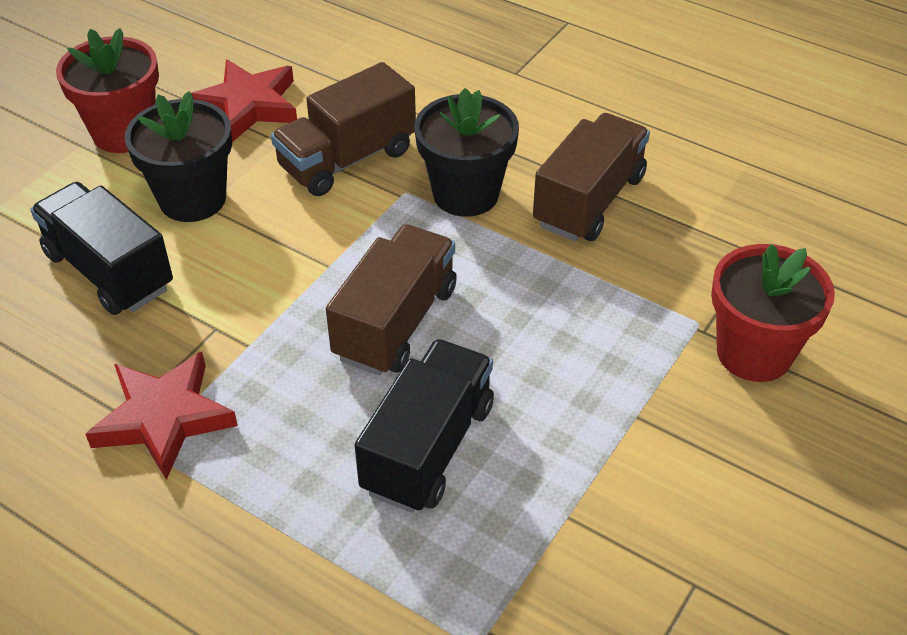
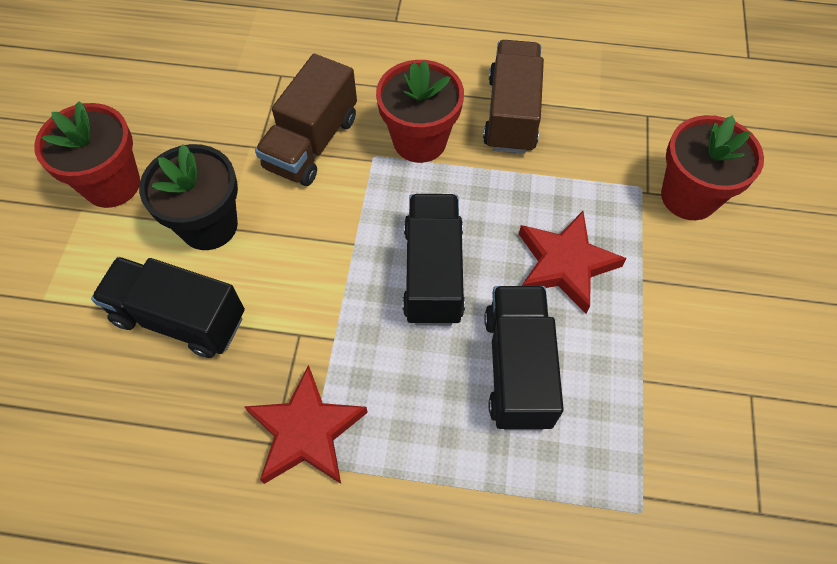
camera: 25 degrees left, 15 degrees up
red star [191,59,297,142] -> red star moved to [519,211,627,314]
brown truck [326,224,457,375] -> black truck [403,194,465,326]
black flower pot [414,88,519,217] -> red flower pot [376,60,464,163]

